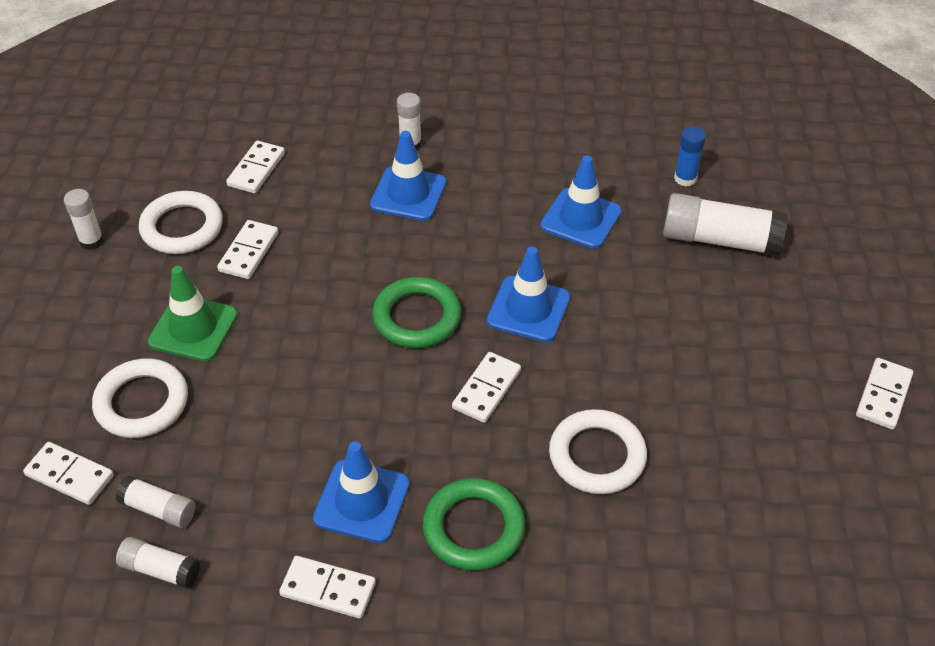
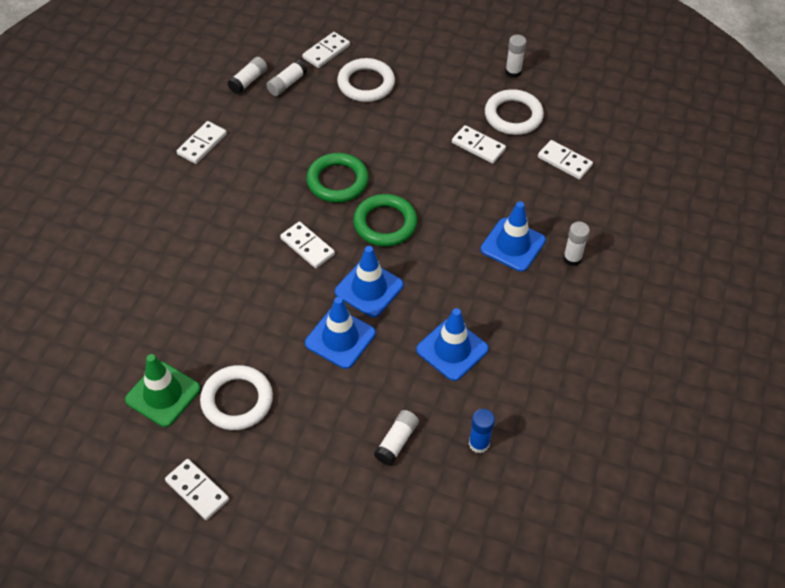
camera: 105 degrees right, 5 degrees up
green traffic cone [148,266,238,362] -> green traffic cone moved to [125,354,201,427]
blue traffic cone [313,441,410,543] -> blue traffic cone moved to [305,297,376,369]
green ring [423,478,525,571] -> green ring moved to [306,153,369,203]
white ring [549,409,647,494] -> white ring moved to [200,365,273,430]
white glue stick [663,193,788,256] -> white glue stick [374,410,419,466], size x0.54

